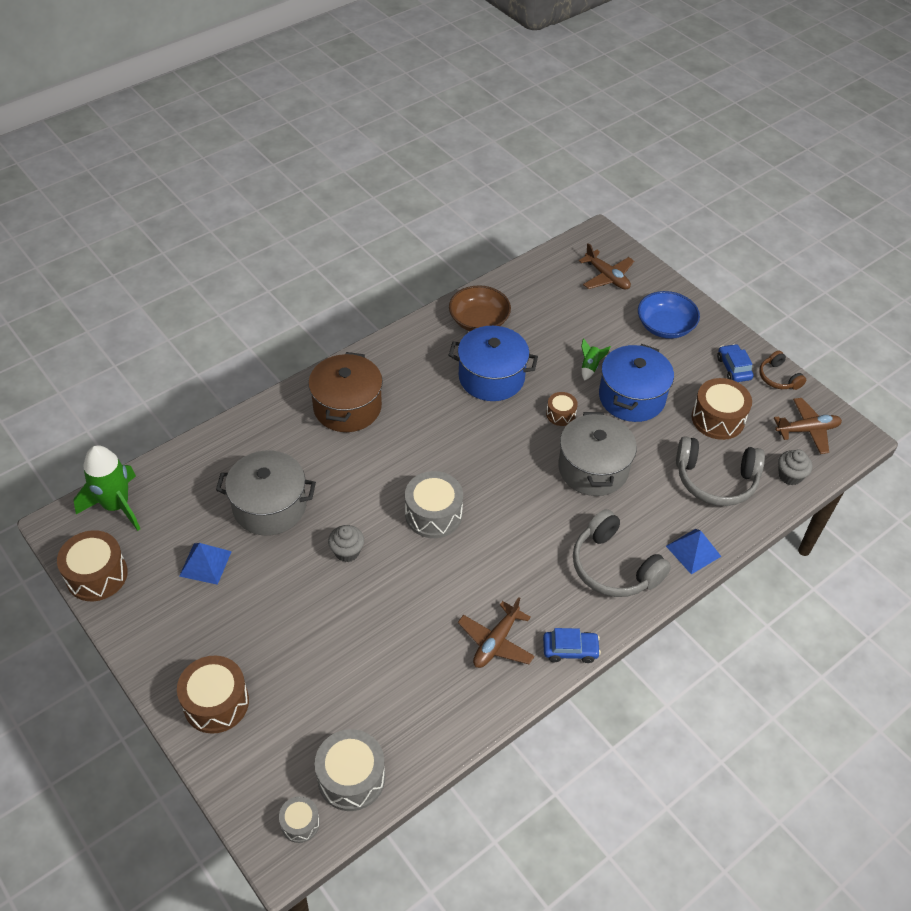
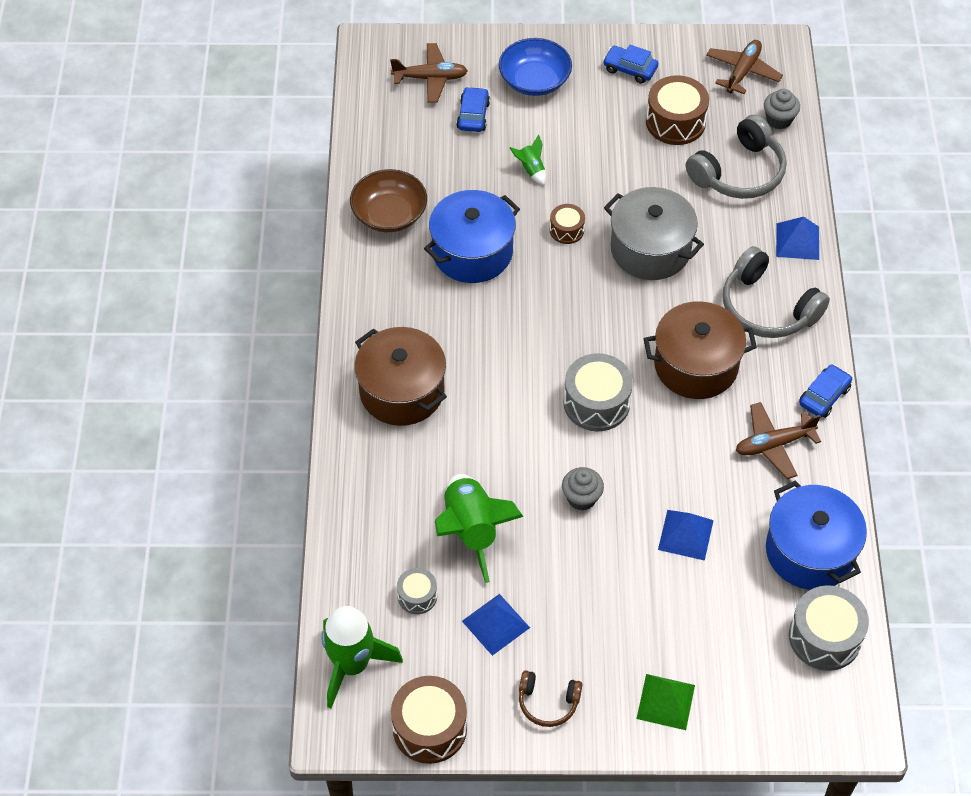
camera: 50 degrees left, 5 degrees up
brown drum [177,655,249,734] -> green pyramid [636,674,695,730]
grey pot [216,450,316,536] -> green rocket [435,474,523,583]
grey drum [279,796,320,843] -> grey drum moved to [397,568,437,614]
brown plane [458,597,535,668] -> brown plane turned 90 degrees clockwise [736,402,821,479]
grey headphones [573,509,671,597] -> grey headphones turned 45 degrees clockwise [723,246,830,338]
blue pot [599,344,674,422] -> blue pot moved to [766,481,867,590]
brown headphones [759,350,806,390] -> brown headphones moved to [519,670,582,727]
none -> blue car [456,87,490,132]
none -> brown pot [643,301,757,399]
none -> blue pyramid [658,510,714,561]

